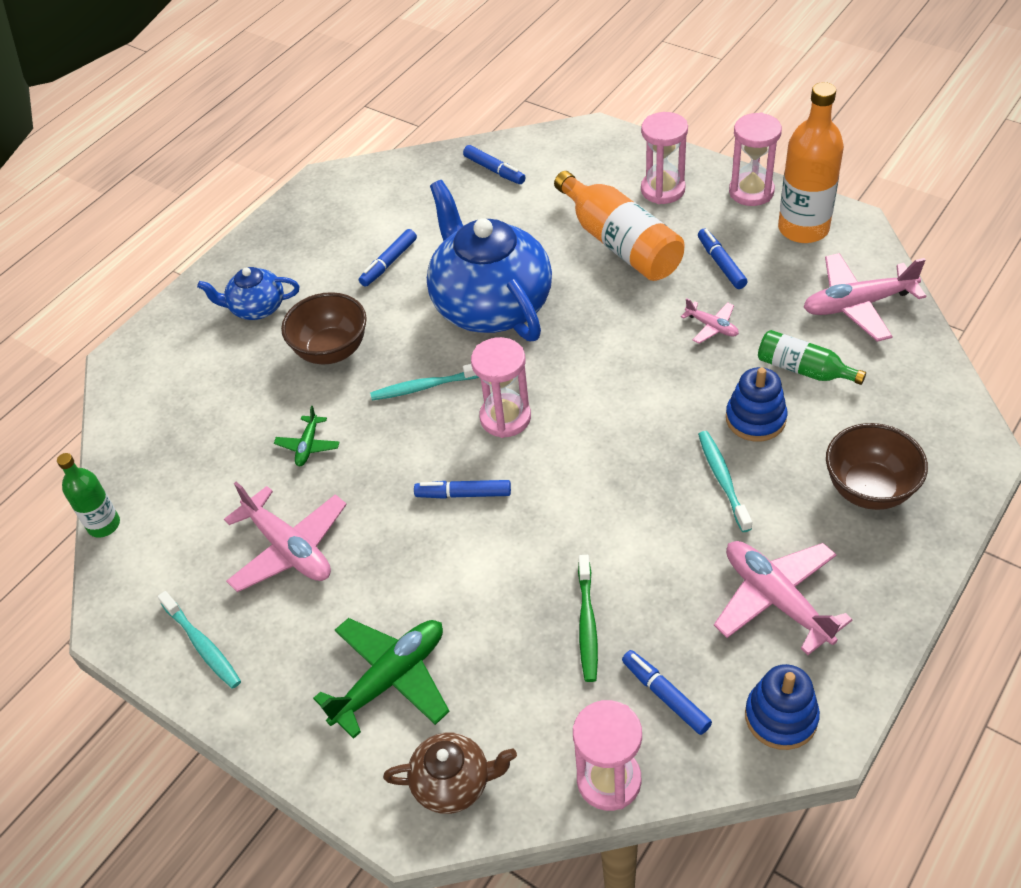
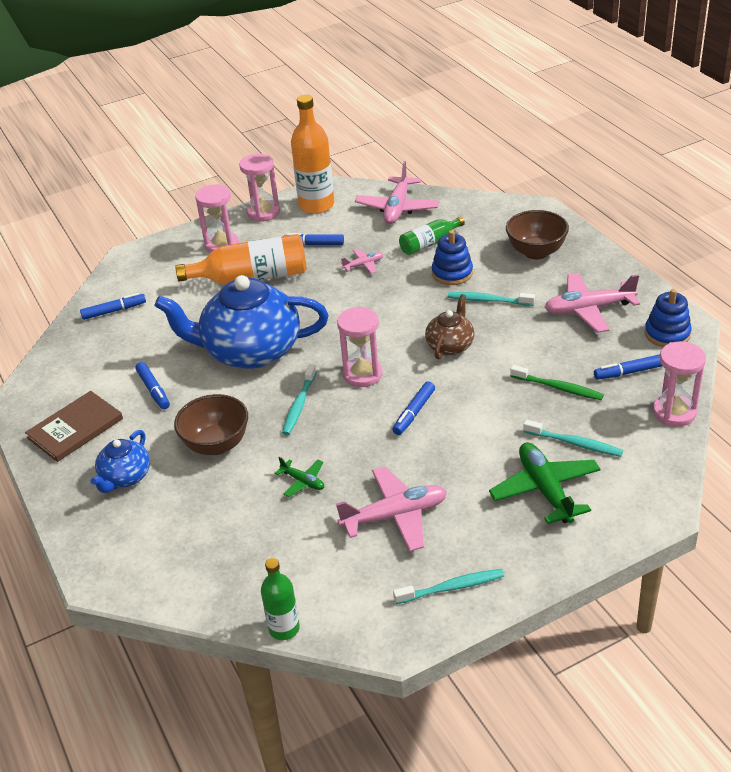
camera: 65 degrees left, 10 degrees down
brown teapot [383,733,517,814] -> brown teapot moved to [425,294,474,359]
none -> brown book [25,391,123,462]
none -> turquoise toothbrush [523,420,623,457]

